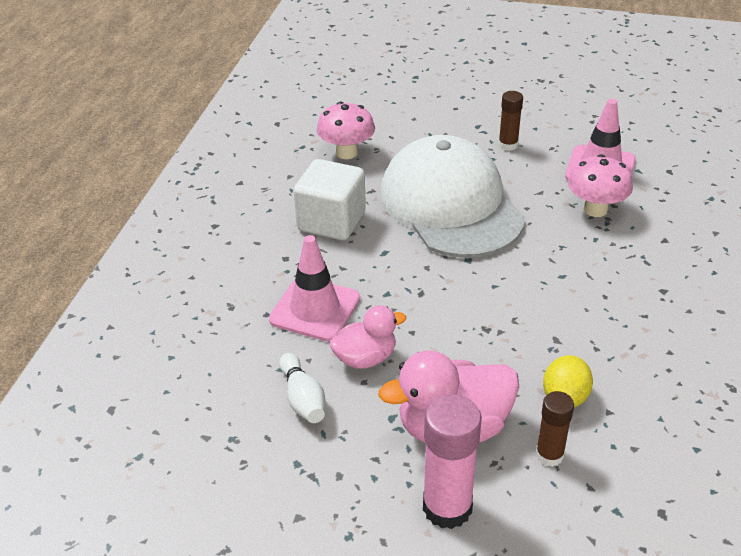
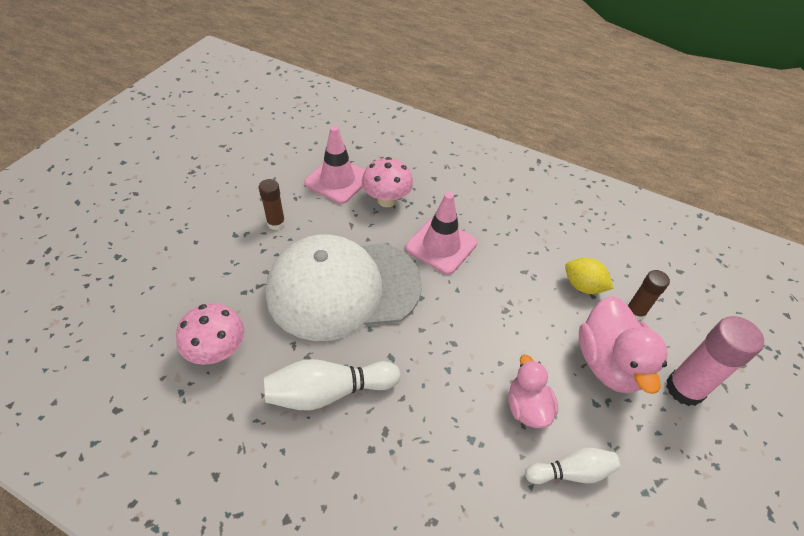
camera: 80 degrees left, 10 degrees up
pink traffic cone [269,235,360,342] -> pink traffic cone moved to [406,192,477,275]
white cube [294,159,366,240] -> white bowling pin [264,359,400,411]

